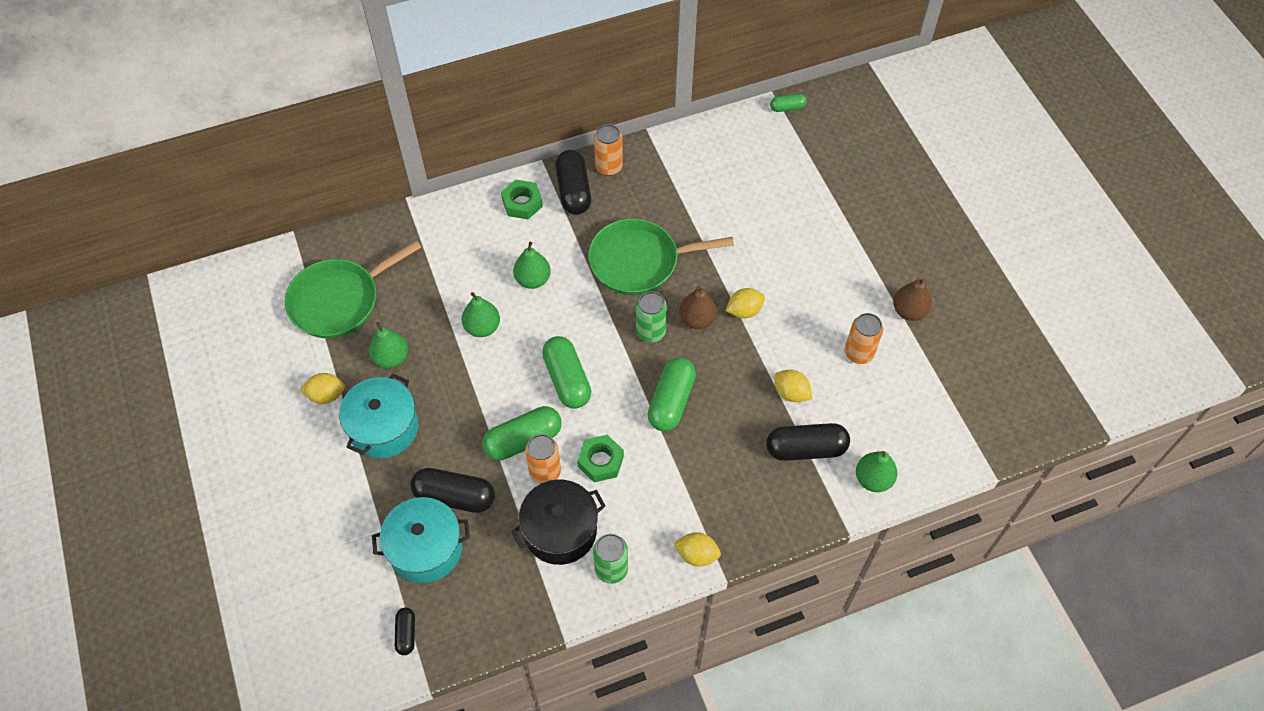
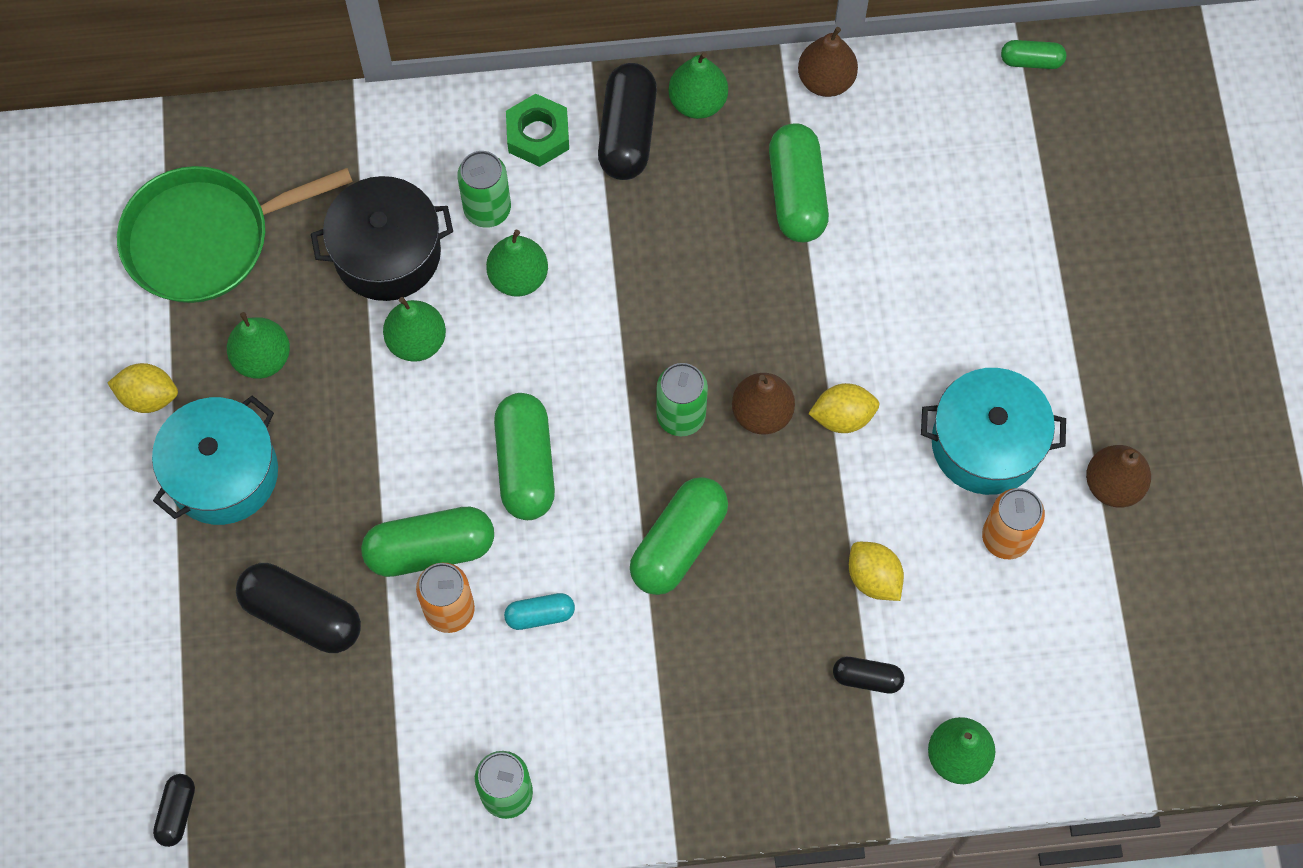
camera: 15 degrees right, 10 degrees up
turquoise pot [372,497,470,583] -> turquoise pot moved to [921,368,1066,495]
black pot [511,480,606,565] -> black pot moved to [311,176,453,301]
green nut [577,435,624,482] -> turquoise capsule [504,593,575,630]
green pan [588,218,734,295] -> none
orange can [594,124,623,176] -> green pear [668,52,728,119]
yellow lemon [673,532,721,567] -> none
black capsule [766,423,850,461] -> black capsule [833,657,904,694], size x0.53
none -> green can [457,151,511,228]
none -> green capsule [769,124,829,242]
none -> brown pear [798,27,858,97]

